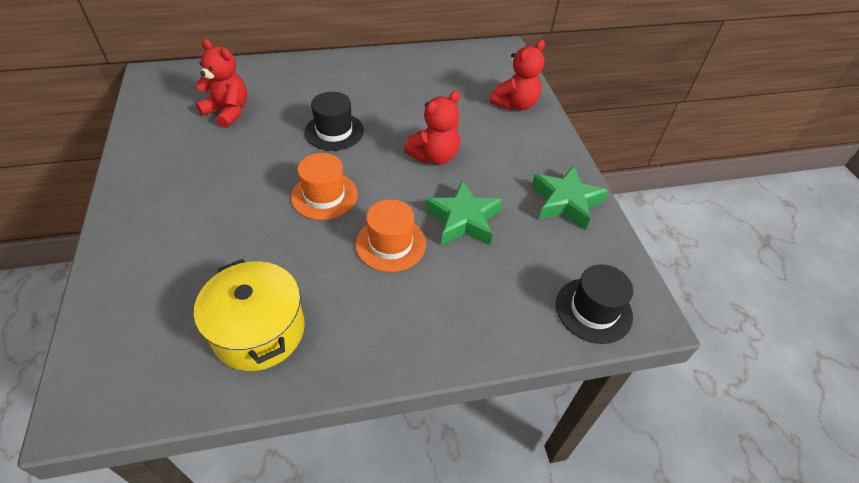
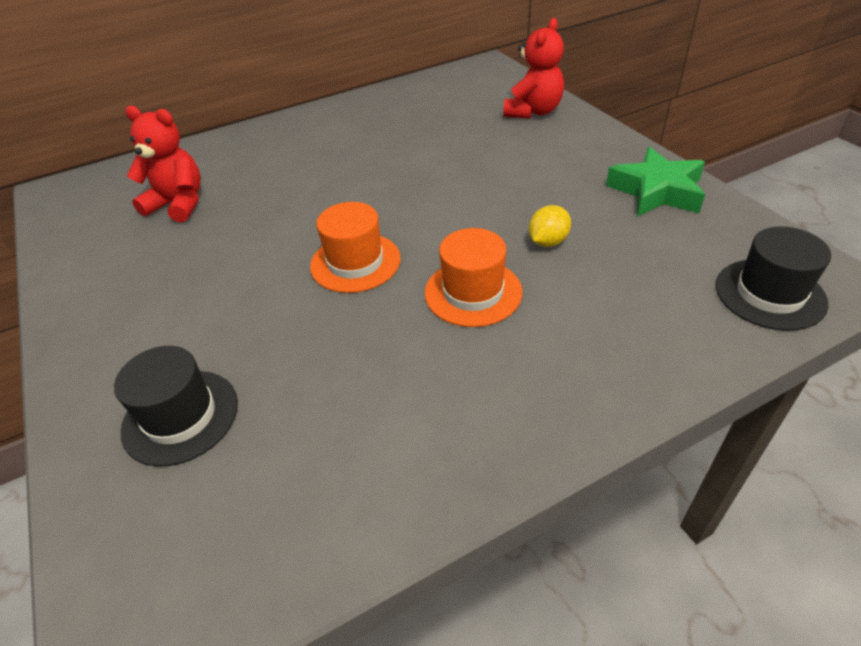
camera: 10 degrees left, 5 degrees down
yellow pot [194,259,305,371] -> none
black hat [304,92,364,151] -> black hat moved to [114,346,238,467]
red teddy bear [404,91,460,165] -> none
green star [425,180,502,245] -> yellow lemon [529,205,571,247]

